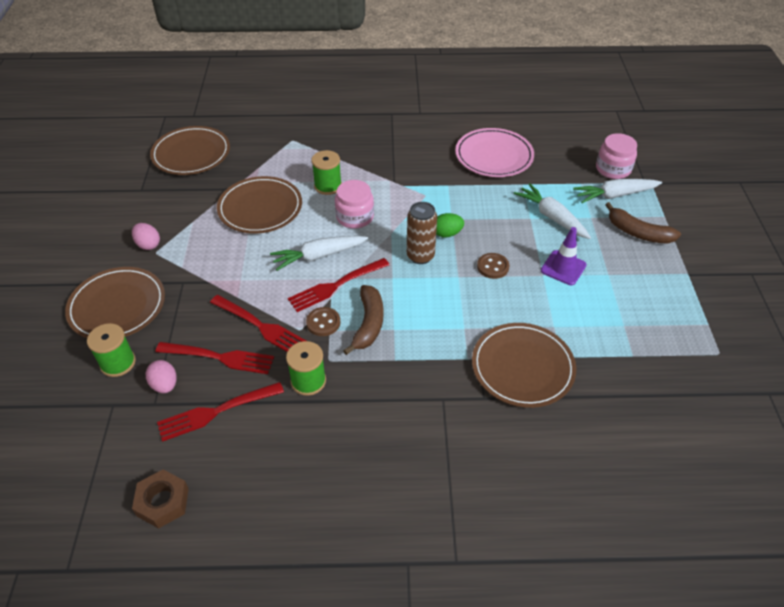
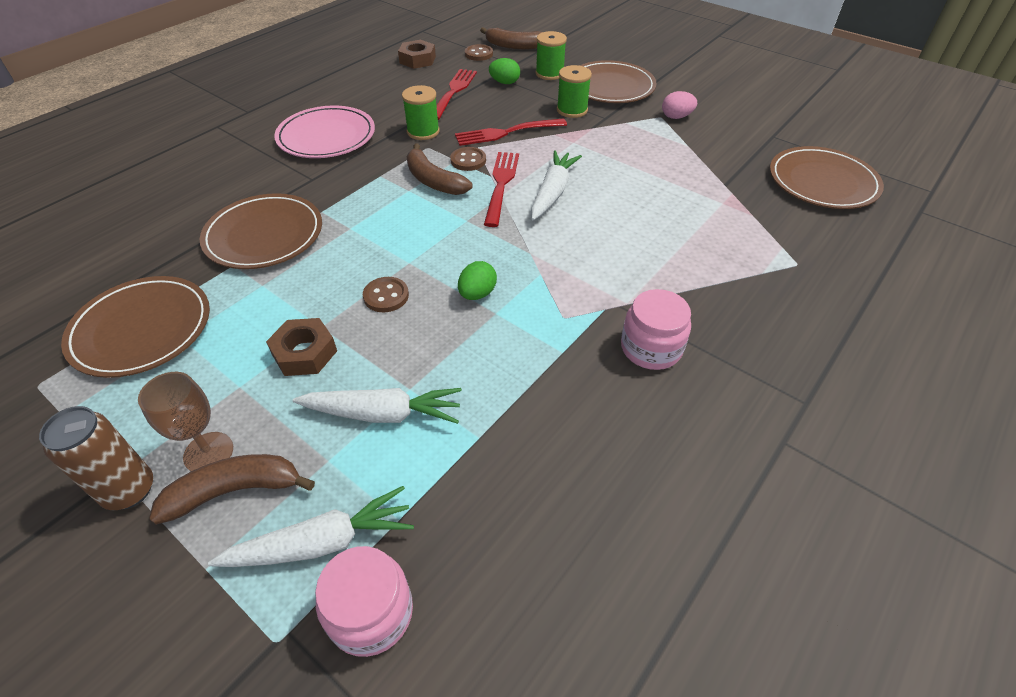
camera: 130 degrees right, 0 degrees up
pink egg [146,360,177,393] -> green egg [489,58,520,84]
red fork [155,342,274,374] -> none
brown plate [217,176,302,234] -> brown plate moved to [61,276,210,378]
green spool [311,150,342,195] -> green spool moved to [557,65,592,118]
pink jar [335,180,374,229] -> pink jar moved to [621,289,691,370]
brown can [407,202,437,264] -> brown can moved to [39,406,153,510]
pink plate [455,128,534,177] -> pink plate moved to [274,105,375,158]
purple traffic cone [541,227,587,285] -> brown nut [266,318,337,376]
white carrot [573,179,662,203] -> white carrot turned 45 degrees clockwise [208,486,414,567]
none -> brown goblet [138,372,233,471]
none -> brown button [465,44,493,61]
none -> brown banana [480,27,542,50]

